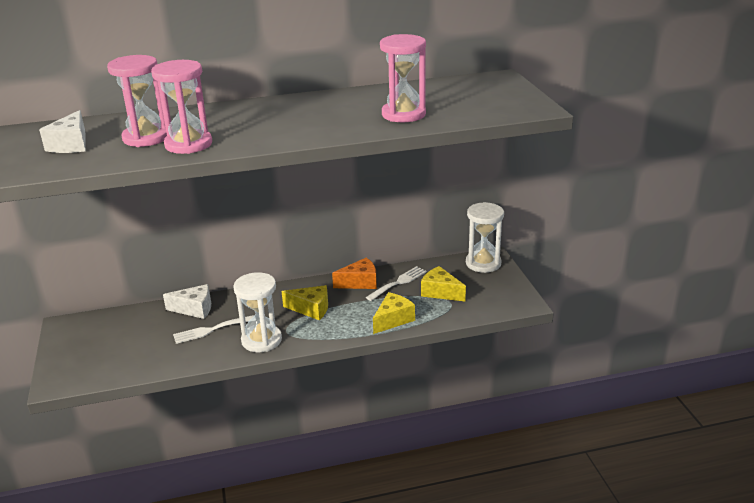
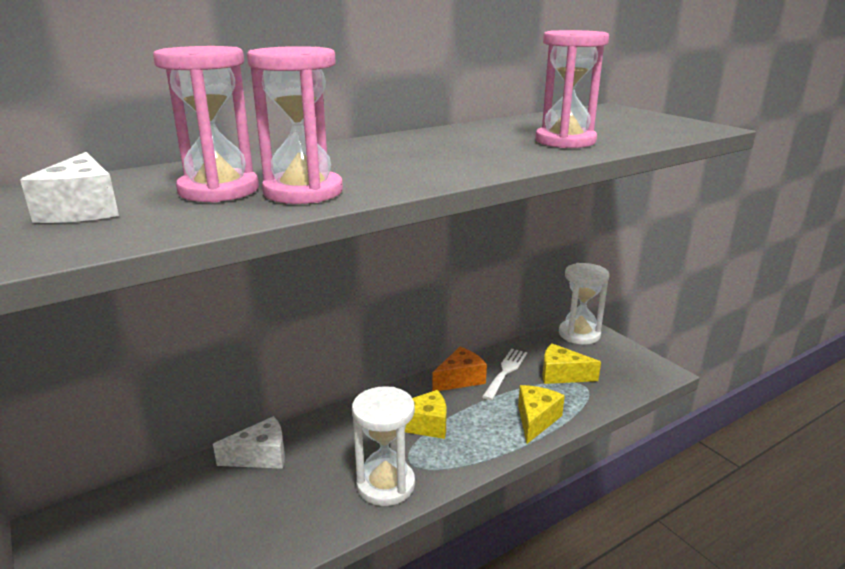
camera: 20 degrees left, 5 degrees down
white fork [173,315,254,344] -> none

